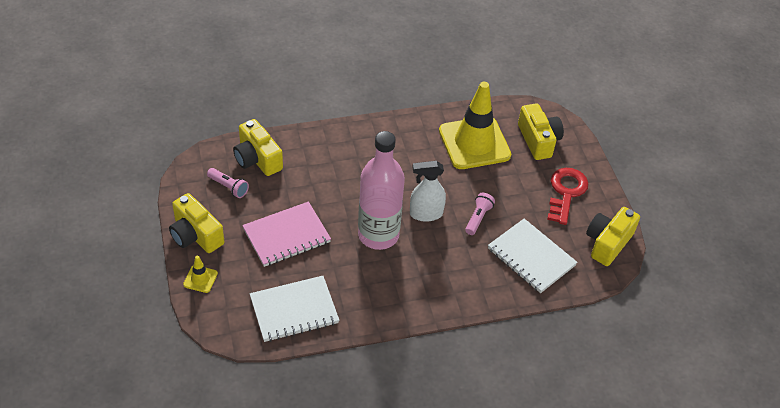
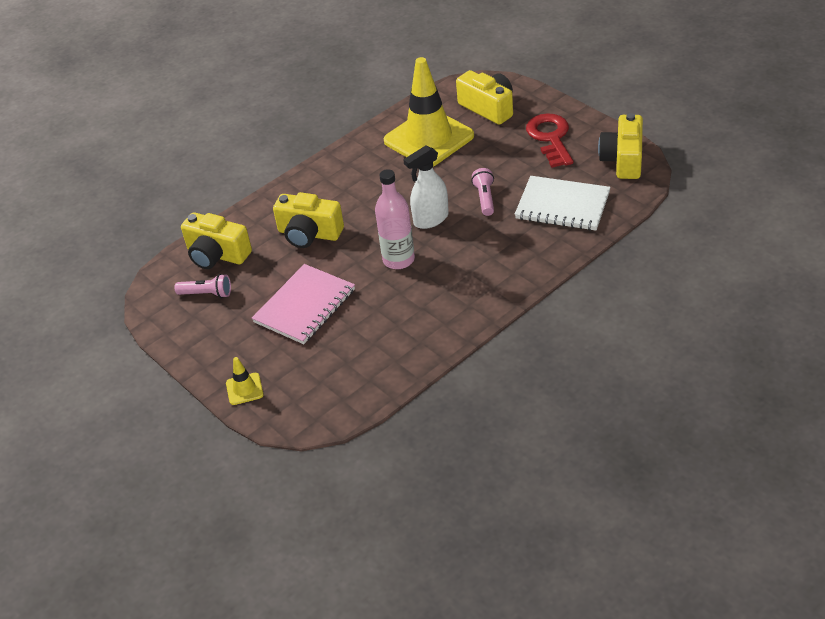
camera: 20 degrees left, 5 degrees down
yellow camera [169,193,224,253] -> yellow camera moved to [273,192,344,248]
white notebook [250,276,339,342] -> none
pink bottle [358,131,405,250] -> pink bottle [375,169,415,269], size x0.66

